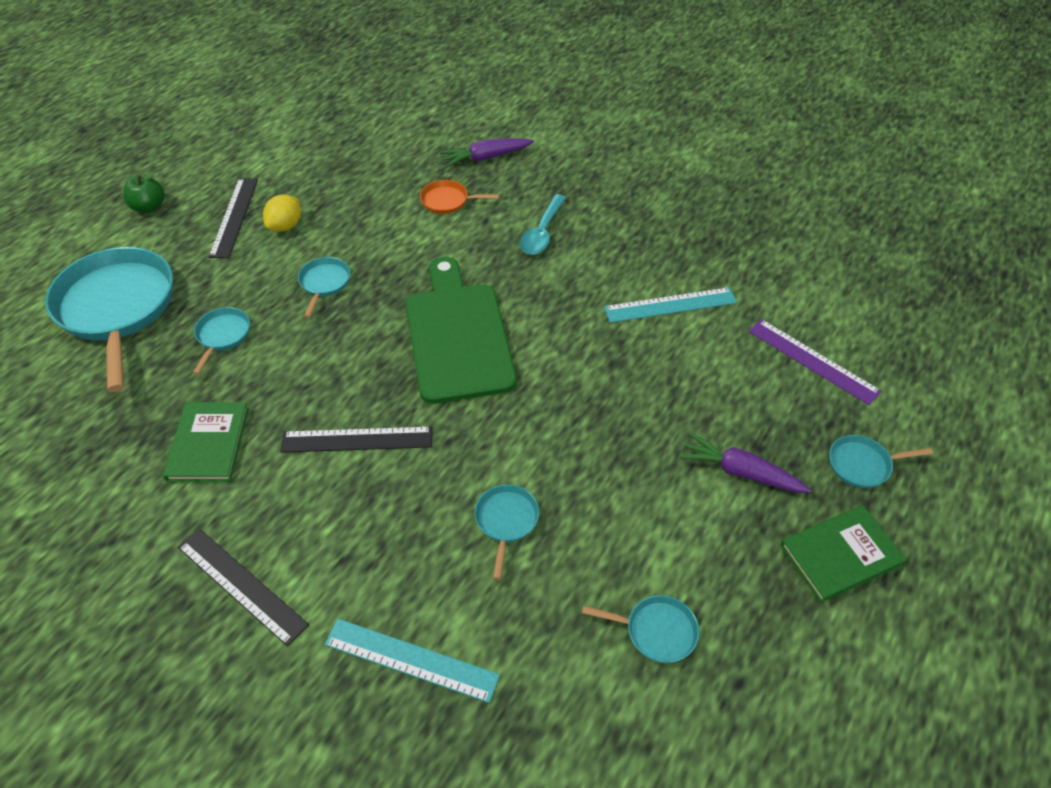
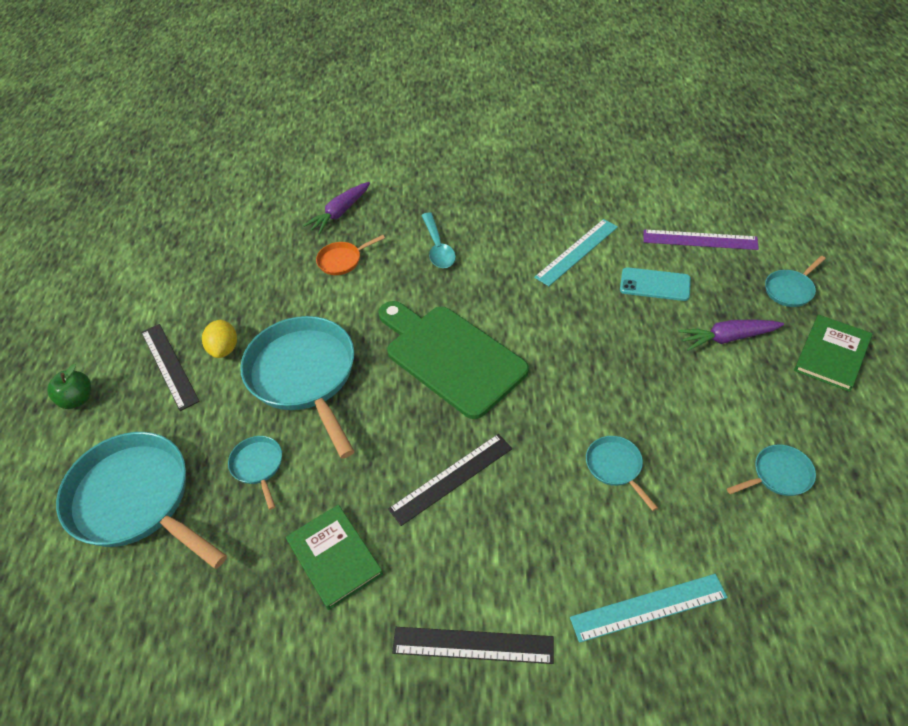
camera: 30 degrees left, 0 degrees up
turquoise pan [298,257,350,318] -> turquoise pan [240,316,354,459], size x2.28
none -> turquoise phone [620,267,691,301]

